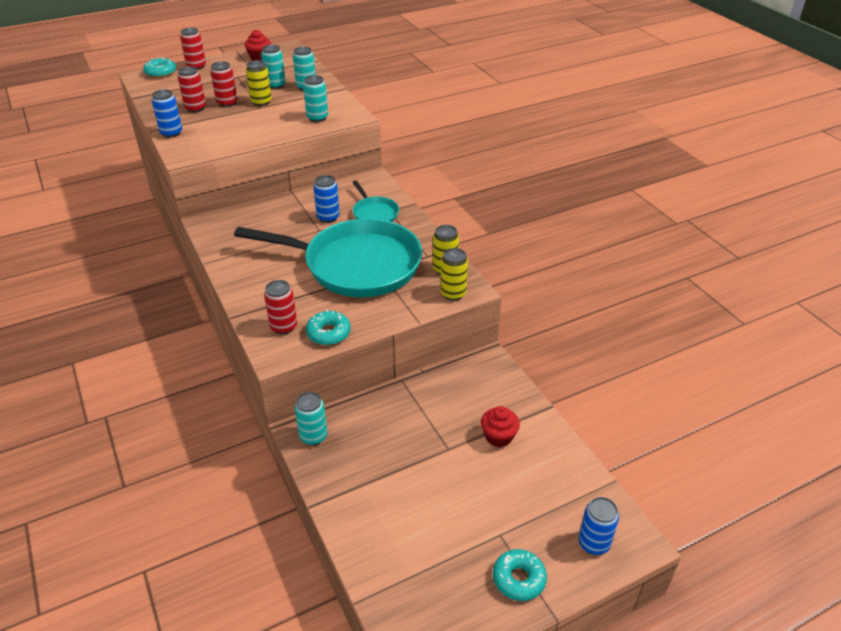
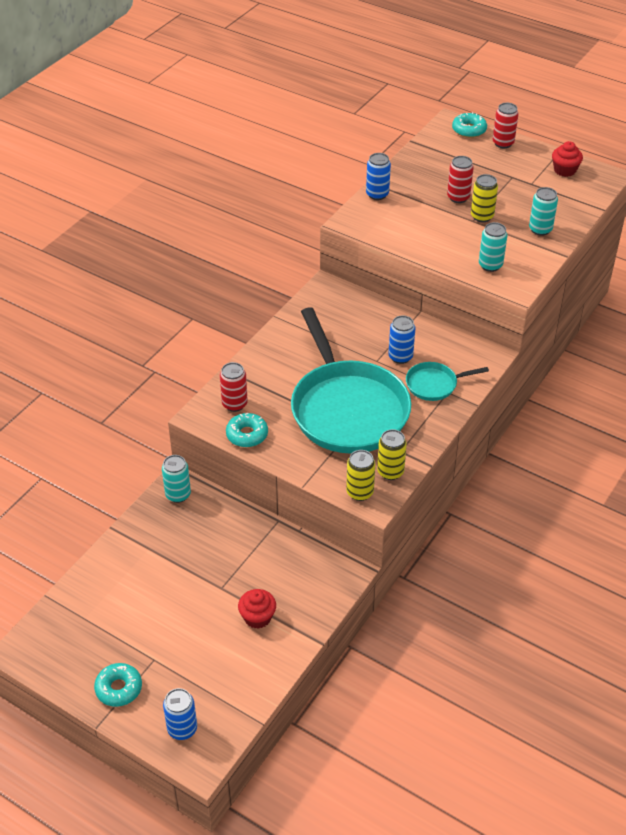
camera: 60 degrees right, 5 degrees up
red can [178,66,206,113] -> none
turquoise can [261,45,286,89] -> none
turquoise pan [352,180,399,222] -> turquoise pan turned 45 degrees clockwise [406,362,489,401]

